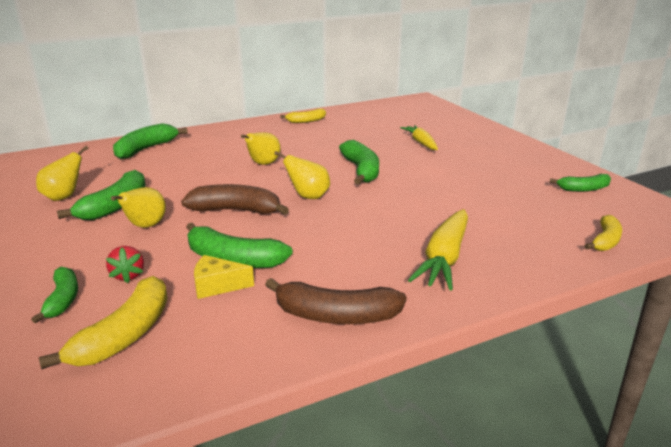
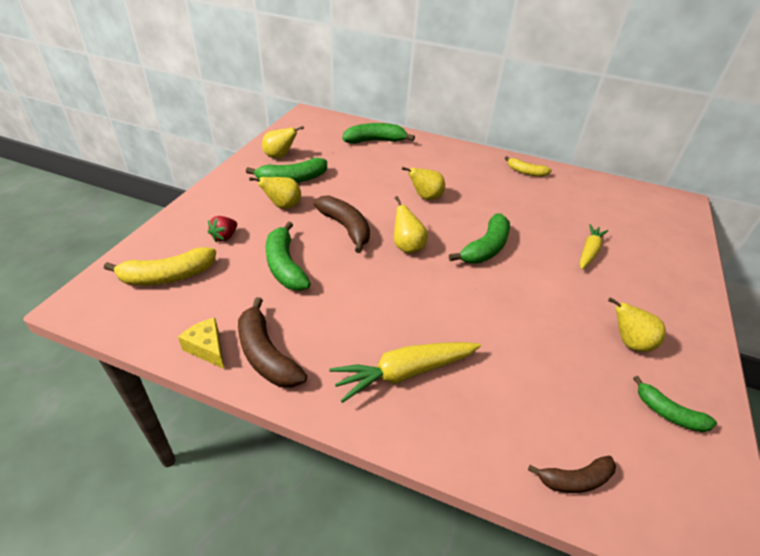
camera: 45 degrees right, 15 degrees up
green banana [31,267,78,323] -> none
yellow cheese [194,255,254,299] -> yellow cheese moved to [178,318,224,369]
yellow banana [584,215,622,251] -> brown banana [528,456,616,493]
none -> yellow pear [608,297,666,352]

